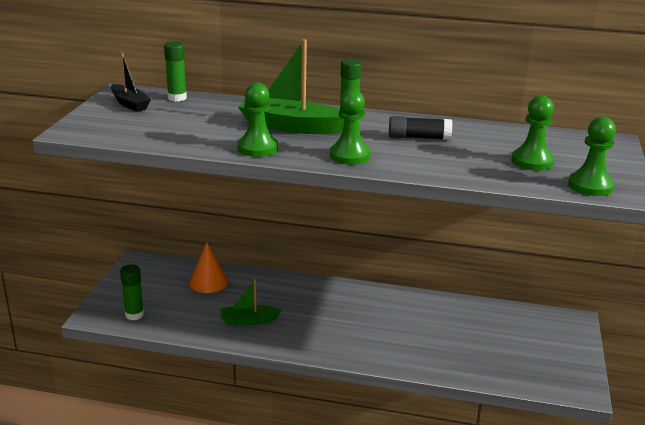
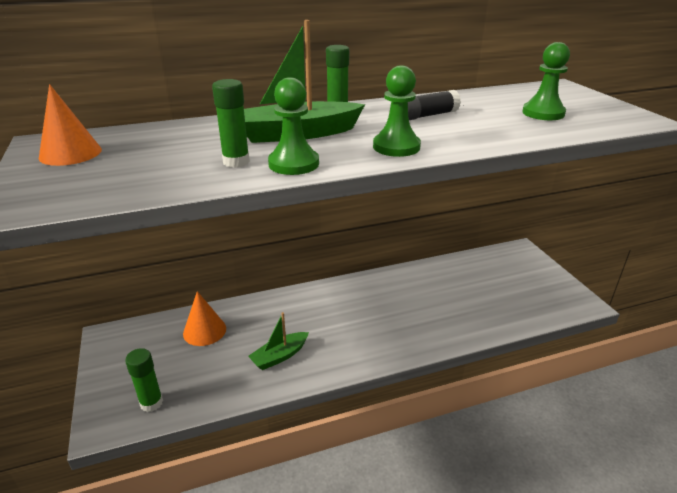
camera: 30 degrees left, 5 degrees up
black boat [111,53,151,112] -> orange cone [39,84,102,166]
green glue stick [164,41,187,101] -> green glue stick moved to [212,79,250,168]
green pawn [568,117,616,196] -> none

